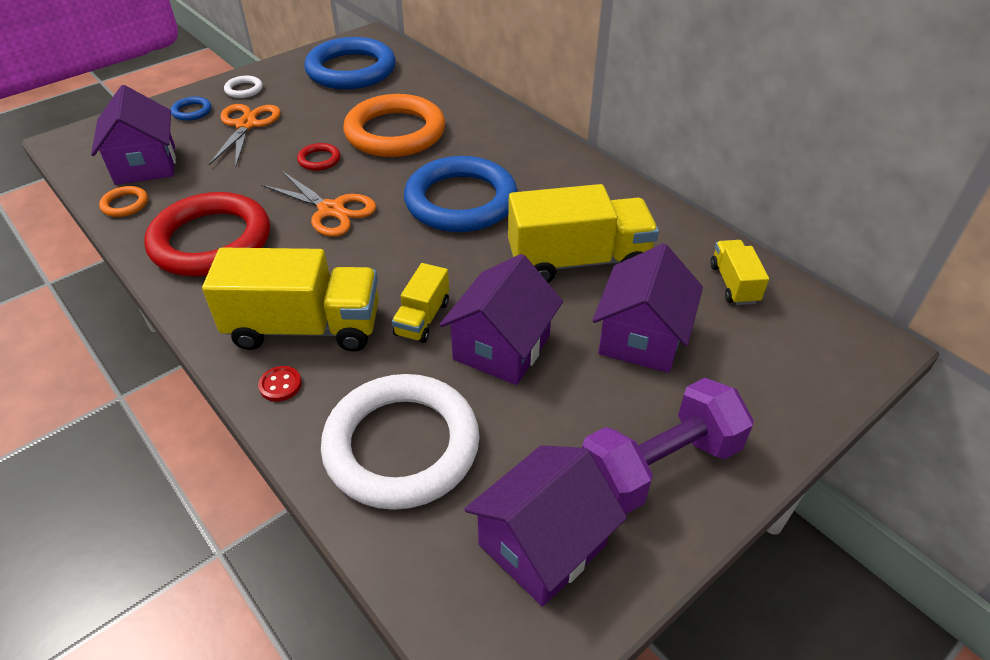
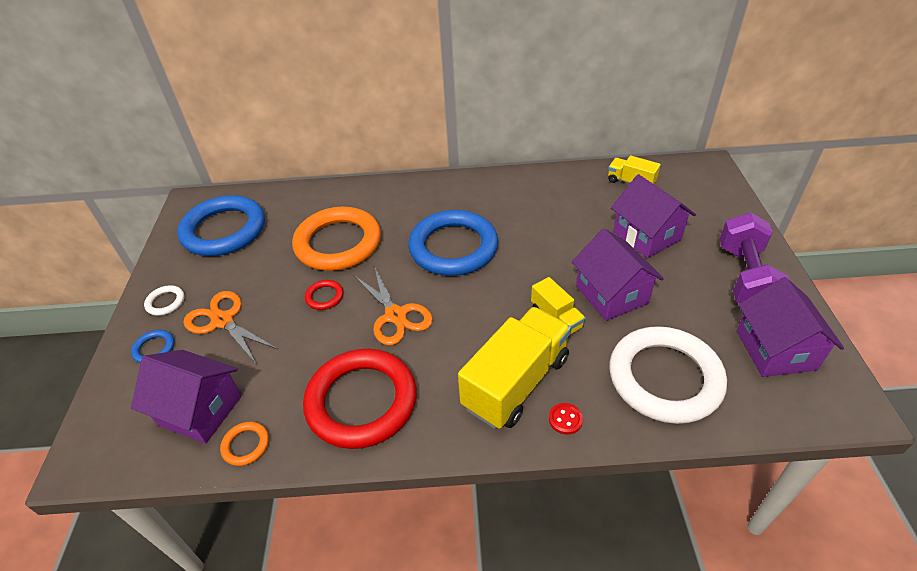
camera: 50 degrees left, 0 degrees up
orange scissors [261,171,376,237] -> orange scissors turned 75 degrees clockwise [353,266,433,346]
yellow truck [508,184,659,283] -> none

